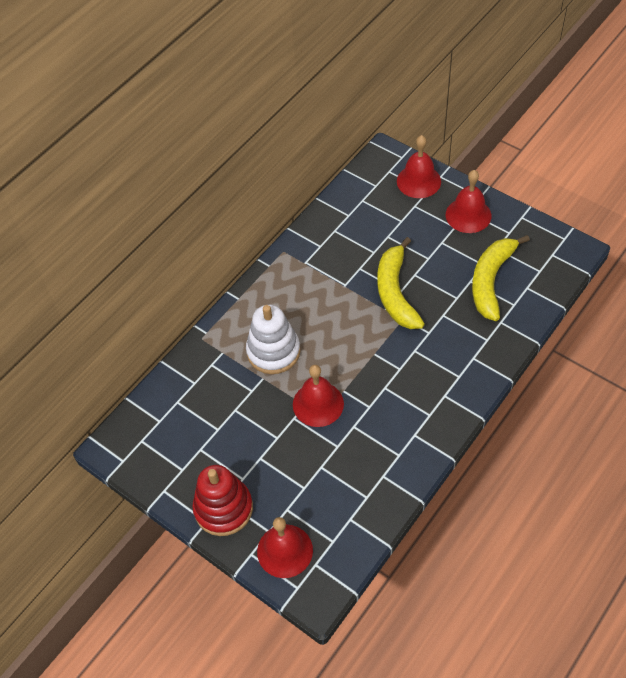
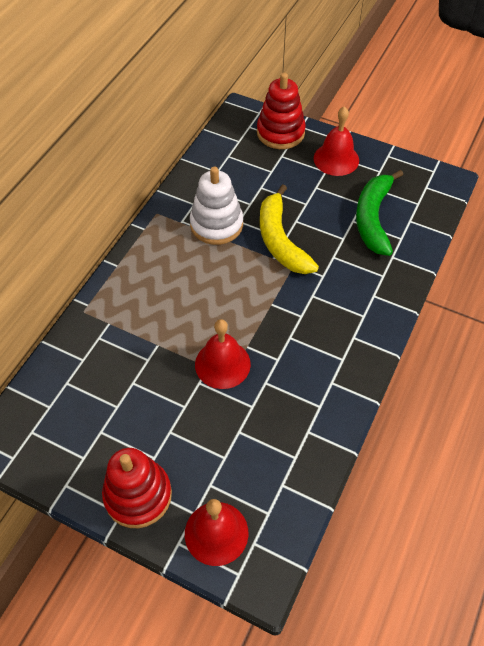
camera: 15 degrees left, 0 degrees up
white stacking toy [246,305,300,374] -> white stacking toy moved to [190,167,243,245]
red bell [397,135,441,198] -> red stacking toy [257,73,306,149]
yellow banana [472,235,530,321] -> green banana [356,170,403,256]

